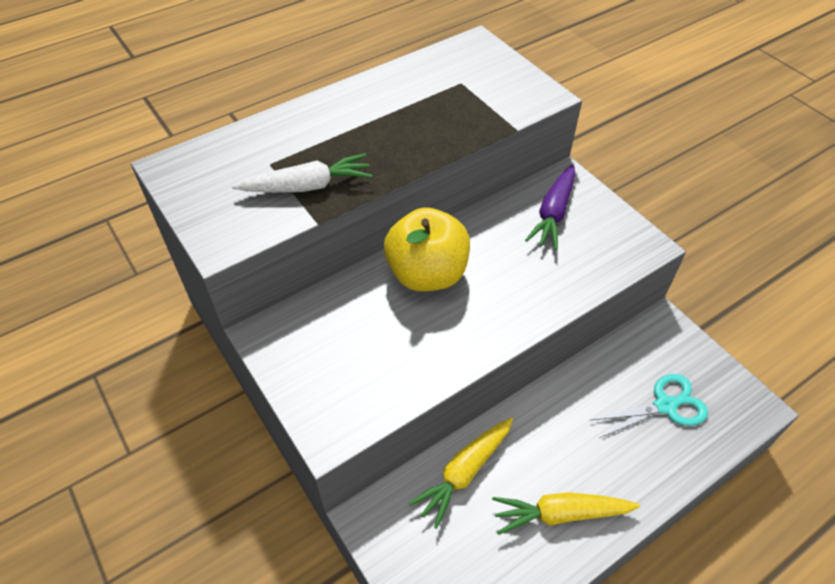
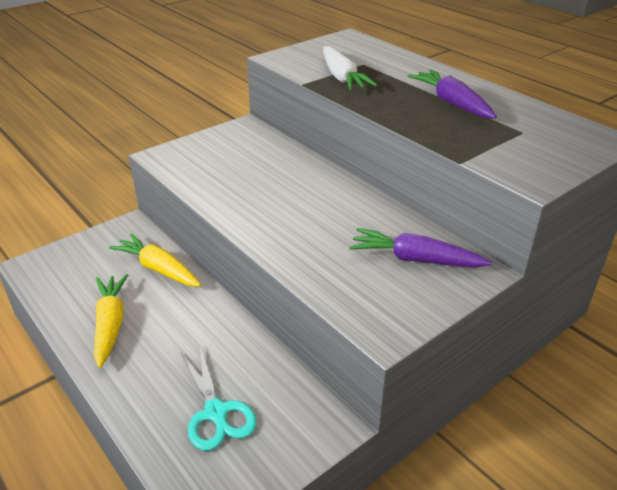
camera: 85 degrees right, 15 degrees down
yellow apple [384,207,470,291] -> none
none -> purple carrot [408,69,497,119]

